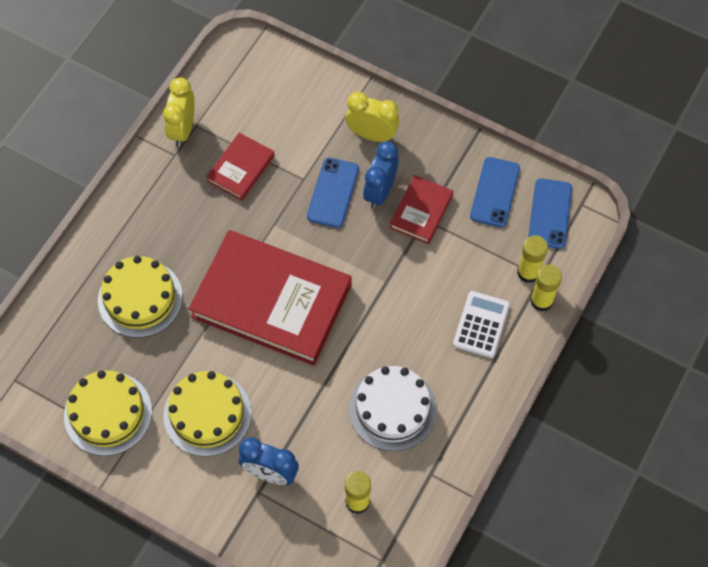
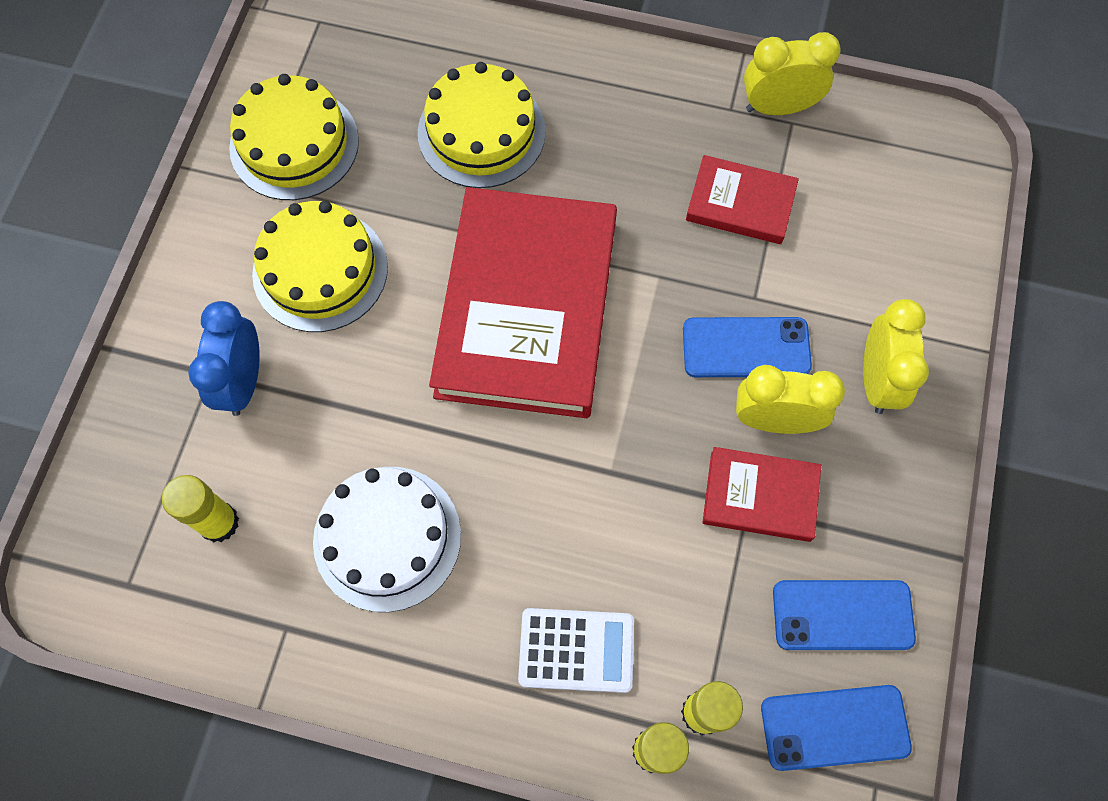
camera: 75 degrees right, 5 degrees up
blue clock [363,141,399,209] -> yellow clock [736,365,845,434]

